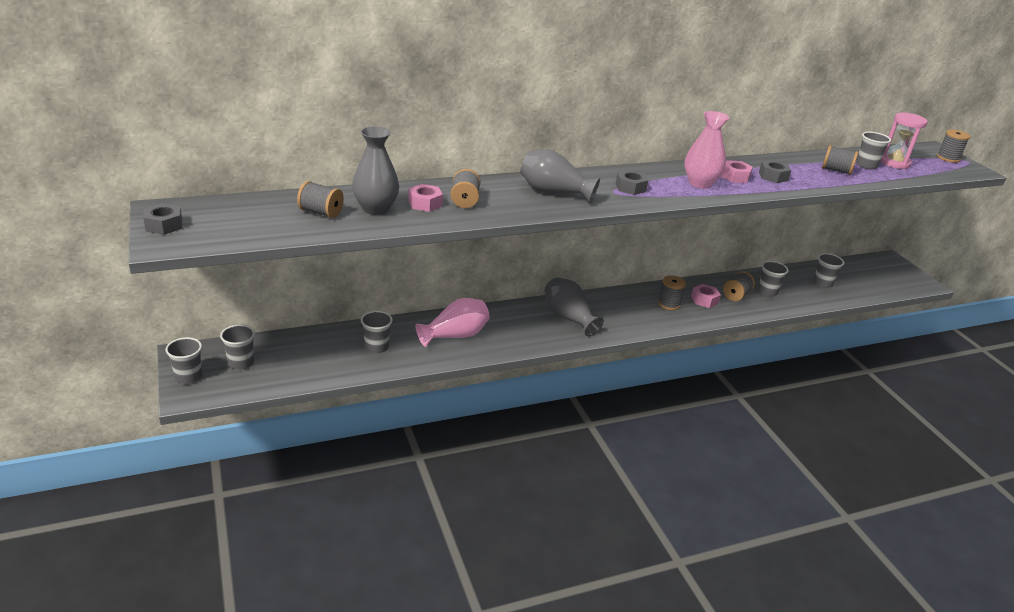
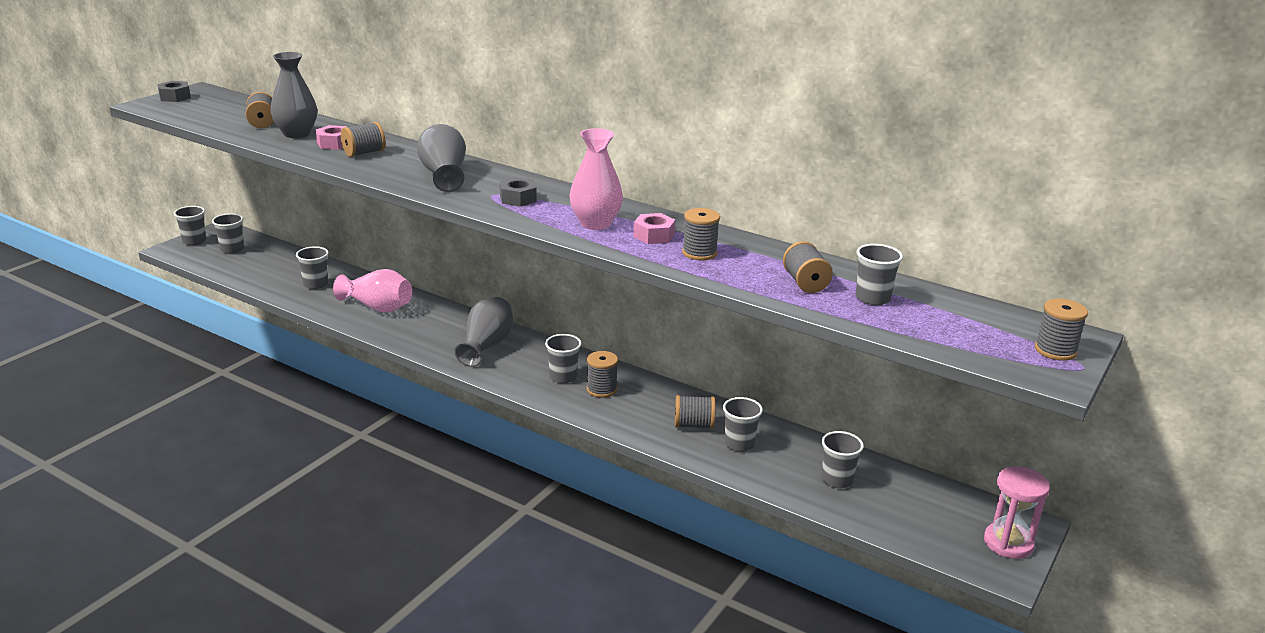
camera: 55 degrees right, 5 degrees down
pink nut [691,284,721,308] -> none
grey nut [759,160,791,183] -> grey spool [682,208,720,260]
pink hourglass [881,112,928,169] -> pink hourglass moved to [984,467,1050,559]
none -> grey cup [545,334,582,383]

